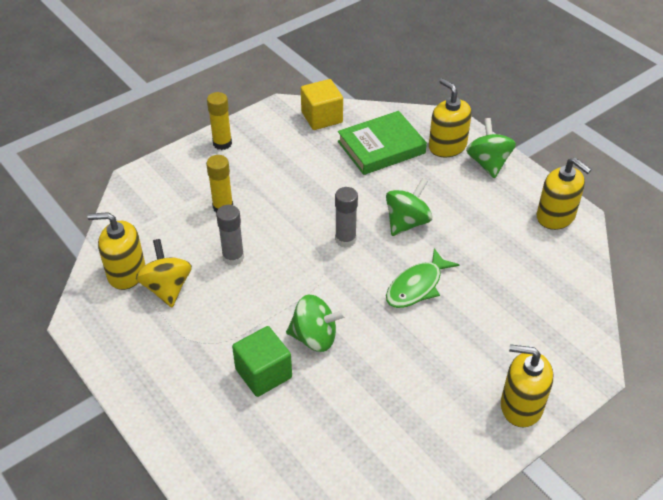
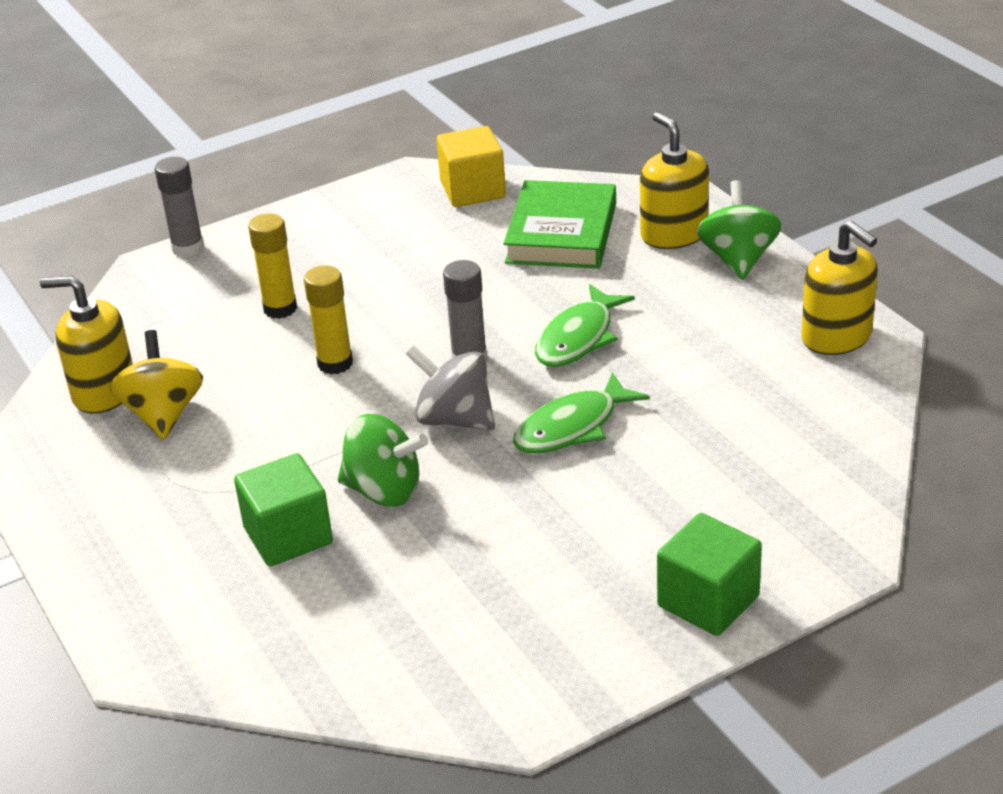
camera: 10 degrees right, 10 degrees down
yellow glue stick [207,92,232,150] -> yellow glue stick moved to [304,265,353,374]
grey glue stick [216,205,244,266] -> grey glue stick moved to [155,157,204,257]
green book [338,111,427,175] -> green book turned 60 degrees counterclockwise [503,180,616,269]
green spinning top [386,178,432,236] -> green fish [535,284,635,367]
yellow soap dispenser [501,344,553,427] -> green cube [657,513,762,636]
none -> grey spinning top [406,346,495,430]

